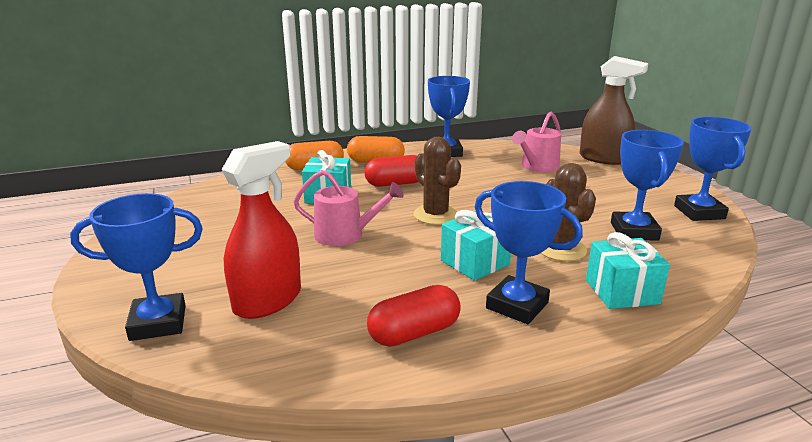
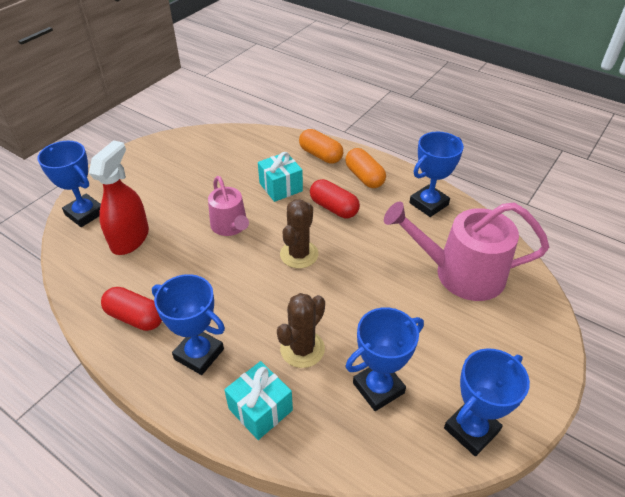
camera: 55 degrees right, 20 degrees up
red spray bottle [221,141,301,319] -> red spray bottle turned 75 degrees counterclockwise [89,140,149,255]
turquoise gift [441,210,511,281] -> none
blue trophy [475,181,583,324] -> blue trophy turned 60 degrees counterclockwise [152,274,225,375]
pink watering can [512,111,561,172] -> pink watering can [384,201,550,301], size x1.69
brown spray bottle [580,56,648,165] -> none

